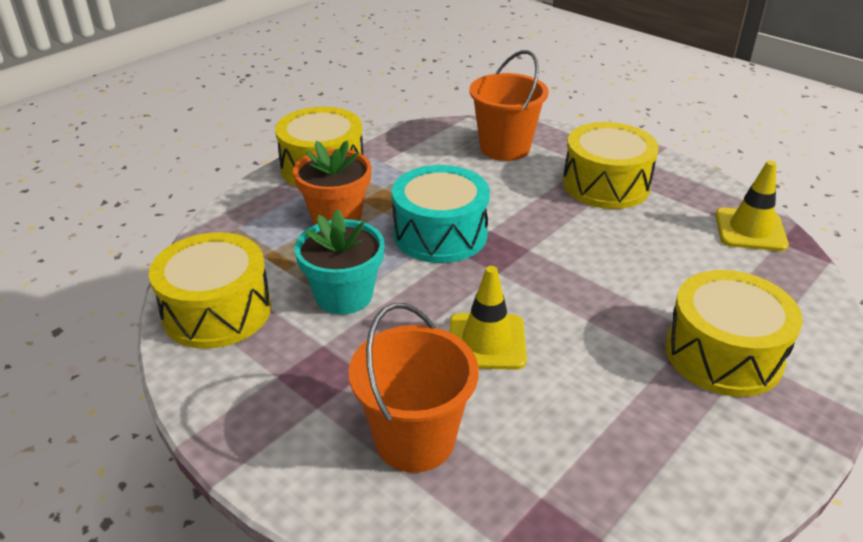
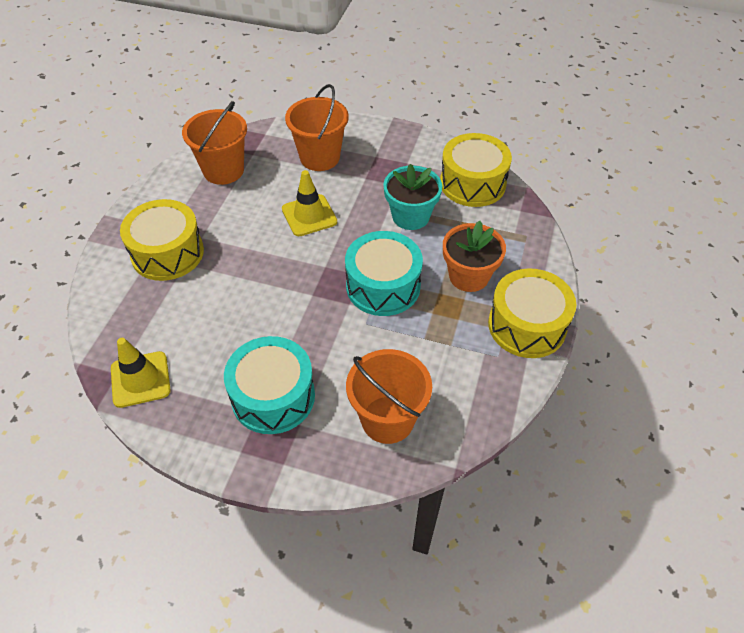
camera: 155 degrees right, 15 degrees up
yellow drum [563,122,659,209] -> turquoise drum [224,336,315,434]
none -> orange bucket [182,101,247,185]

